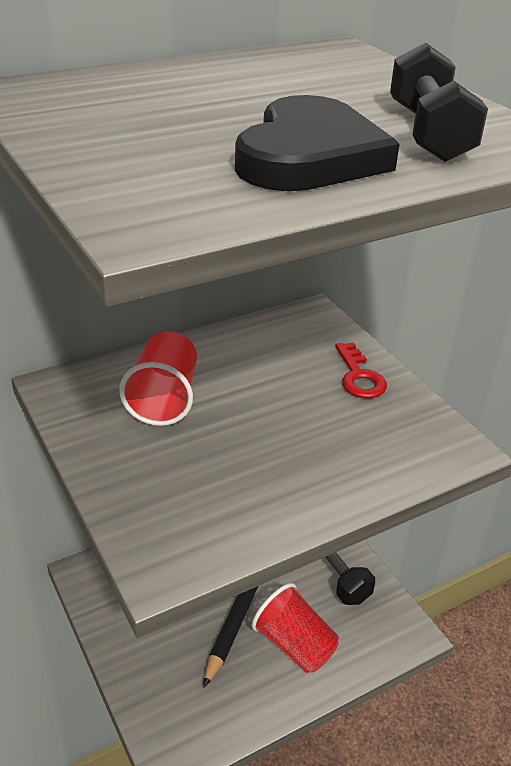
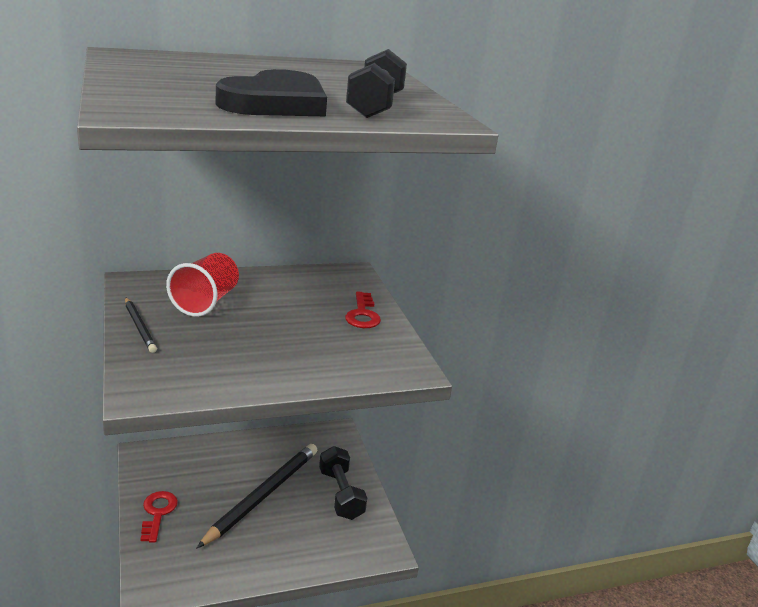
camera: 10 degrees right, 10 degrees down
red cup [252,583,339,673] -> none
none -> black pencil [125,297,157,353]
none -> red key [141,491,178,543]

